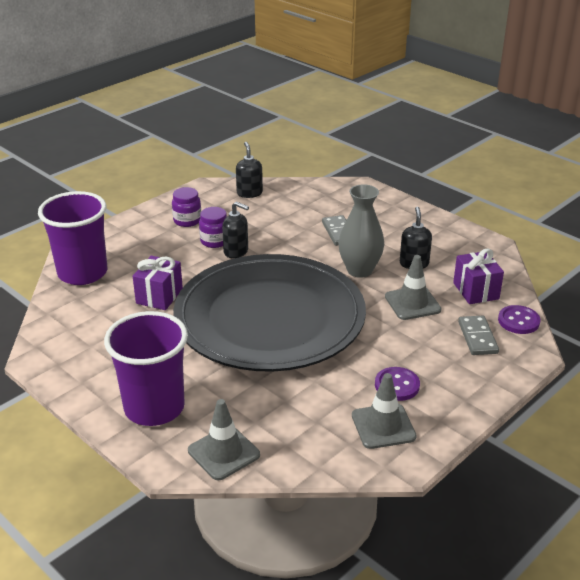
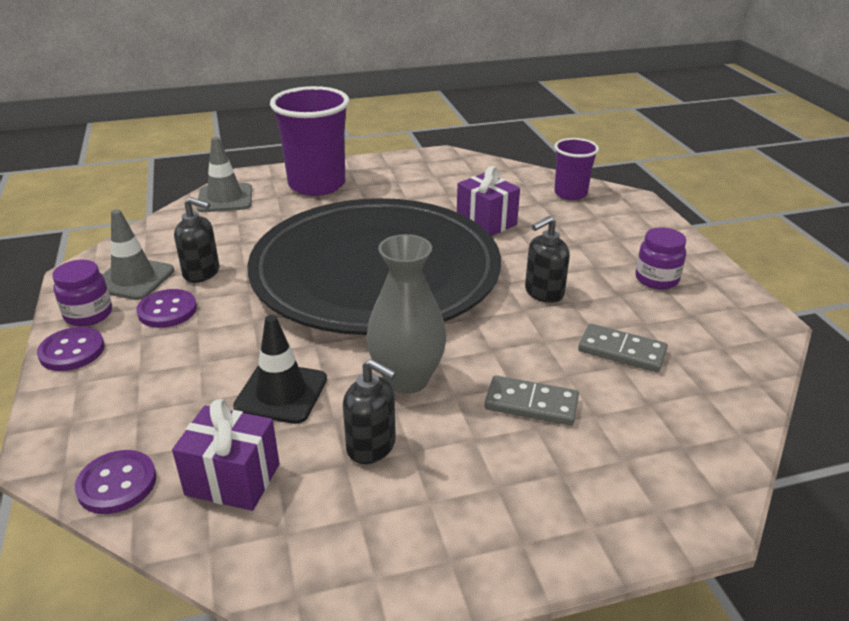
camera: 120 degrees right, 0 degrees up
purple cup [38,191,107,285] -> purple cup [554,138,599,200], size x0.57
purple jar [199,207,227,248] -> purple jar moved to [52,260,112,327]
black soap dispenser [236,142,263,198] -> black soap dispenser moved to [174,197,219,283]
grey traffic cone [385,255,442,320] -> black traffic cone [233,315,327,424]
grey domino [458,316,499,355] -> grey domino moved to [578,324,668,372]
none -> purple button [37,327,105,371]

